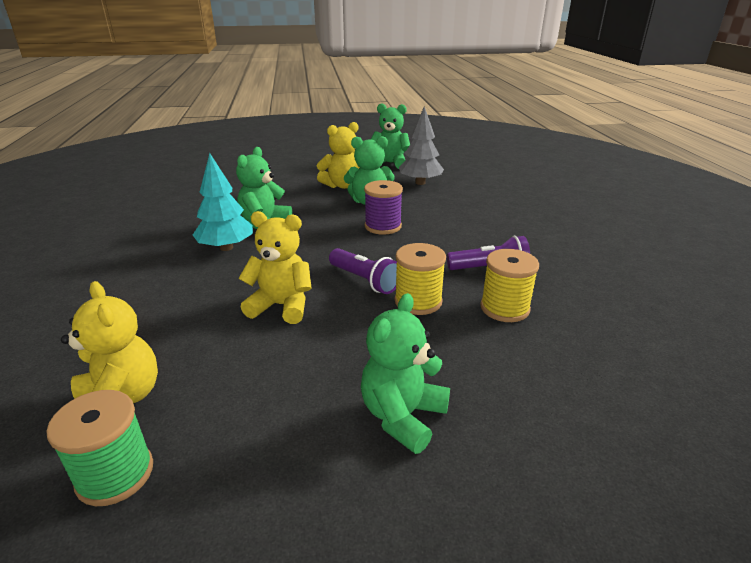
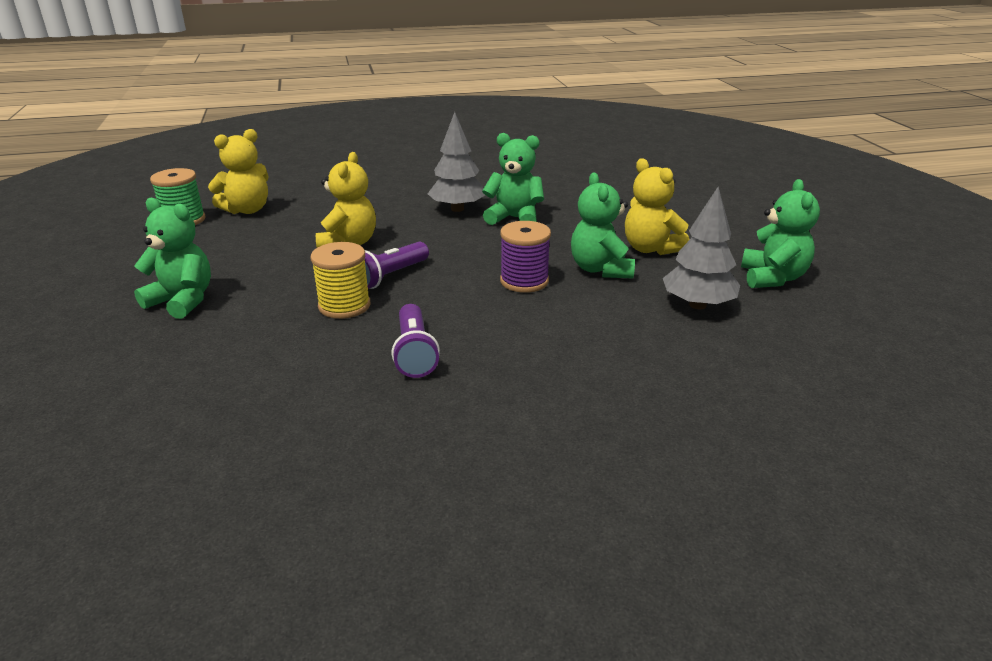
camera: 85 degrees right, 0 degrees up
turquoise tree [193,153,253,251] -> grey tree [427,112,485,212]
yellow spool [480,249,539,322] -> none

